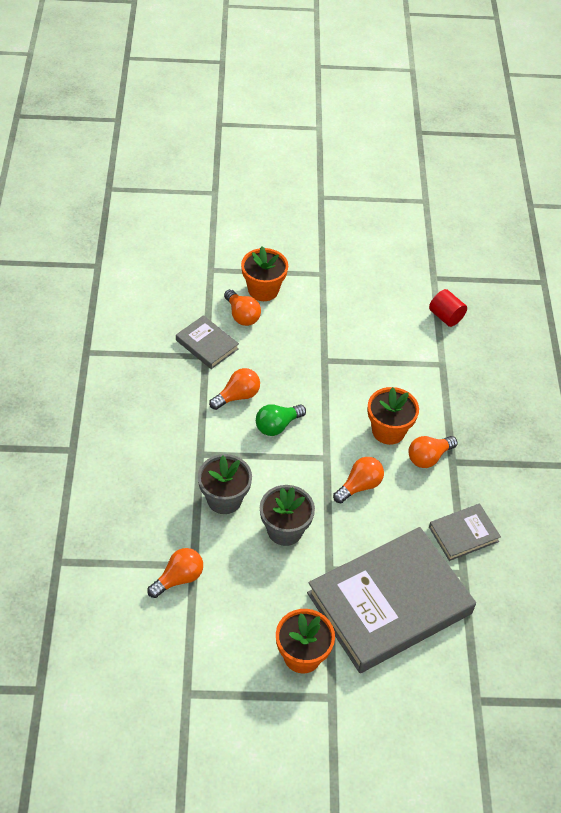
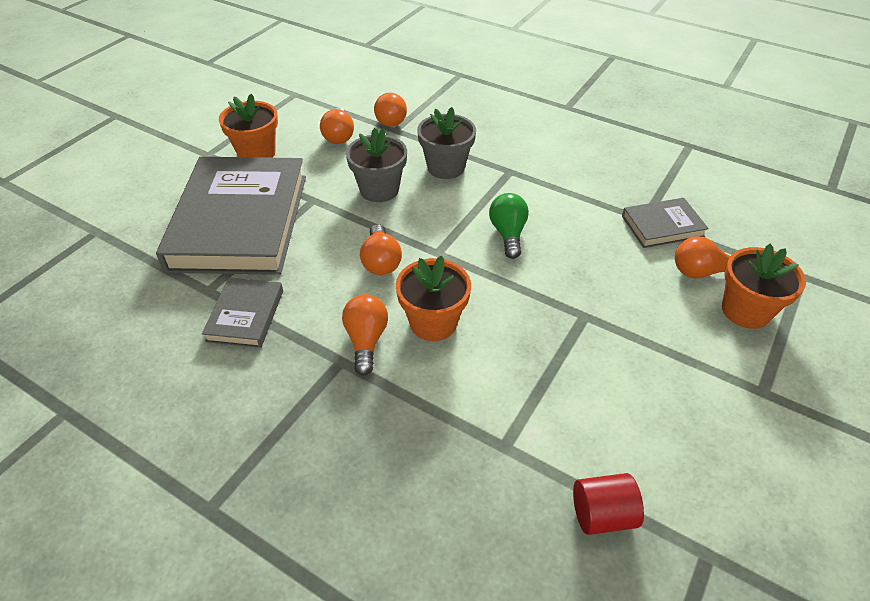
camera: 125 degrees right, 5 degrees down
orange light bulb [209,368,260,410] -> orange light bulb moved to [320,108,354,144]

